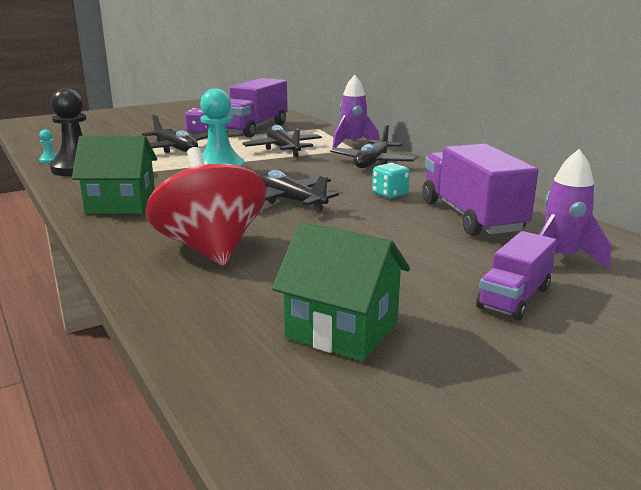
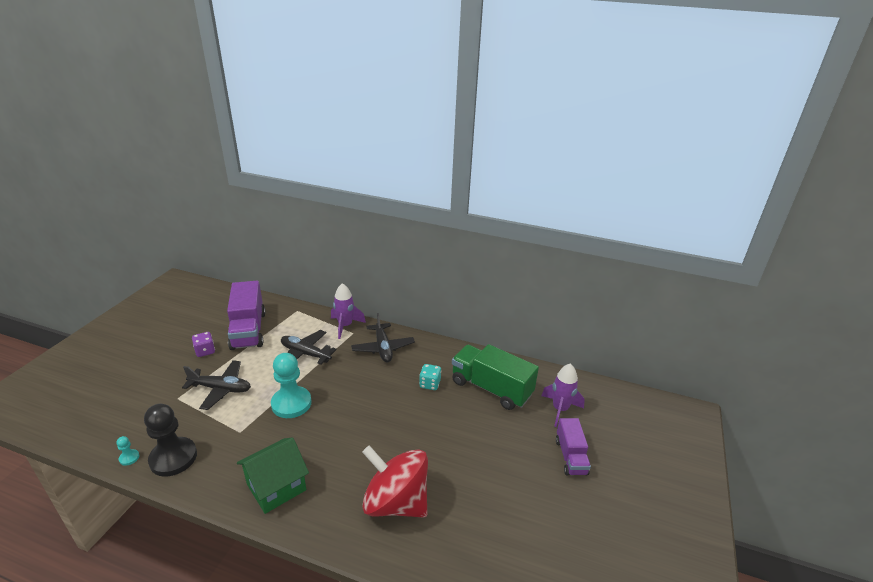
camera: 40 degrees left, 10 degrees up
black plane [259,170,339,212] -> none
green house [272,222,410,361] -> none
purple truck [422,144,538,236] -> green truck [452,344,539,410]

